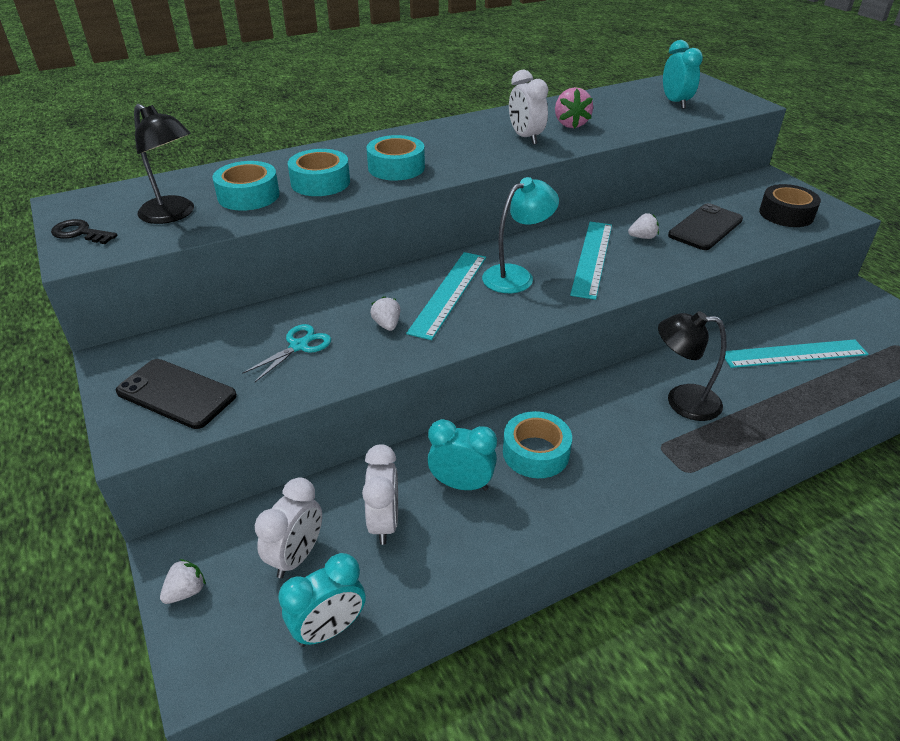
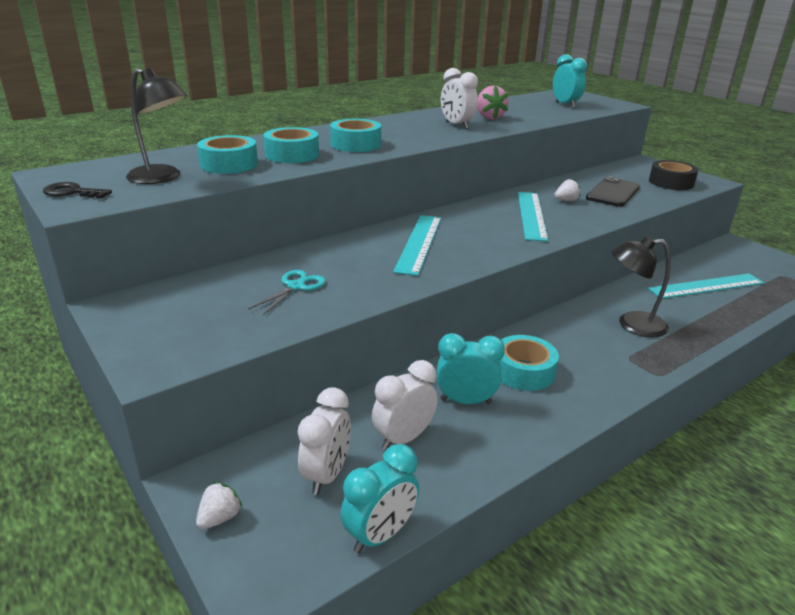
camera: 10 degrees left, 10 degrees down
black phone [116,359,237,429] -> none
white clock [362,444,398,545] -> white clock turned 120 degrees counterclockwise [372,360,438,450]
white strawberry [370,296,400,331] -> none
turquoise lamp [482,177,559,293] -> none

